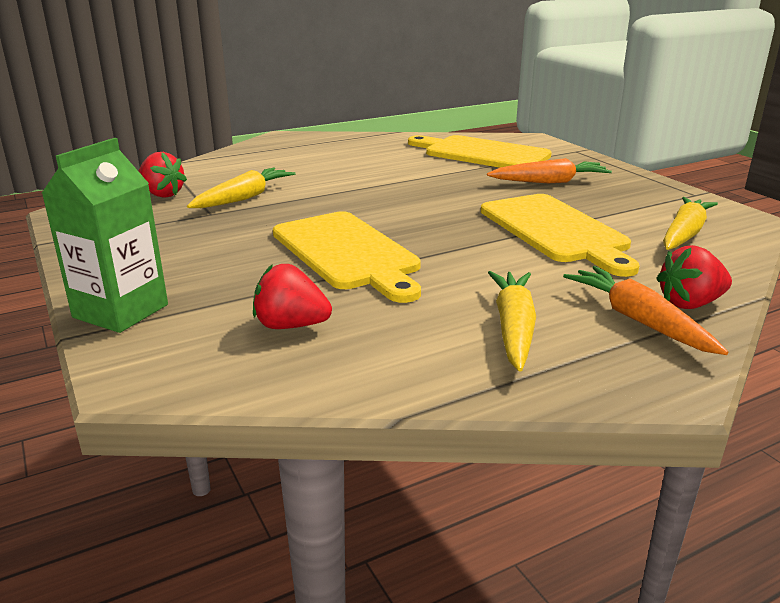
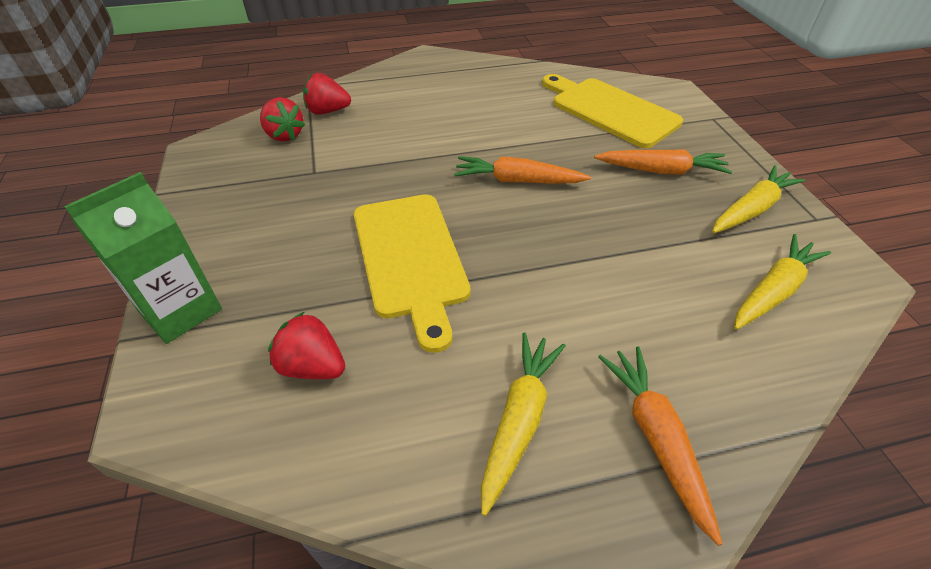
camera: 15 degrees right, 20 degrees up
yellow carrot [187,168,296,208] -> yellow carrot moved to [712,165,805,233]
yellow cutting board [481,194,640,277] -> none
red strawberry [656,245,732,309] -> red strawberry moved to [303,73,351,115]
none -> orange carrot [454,156,591,184]

